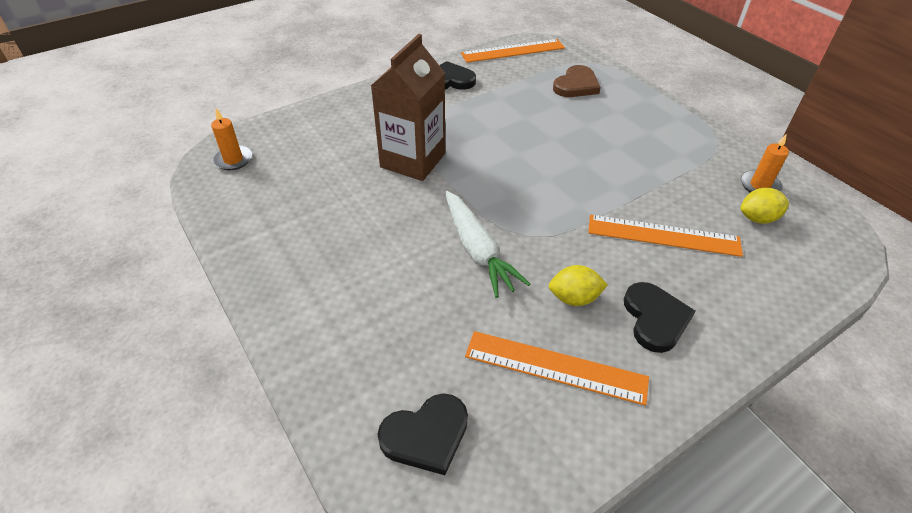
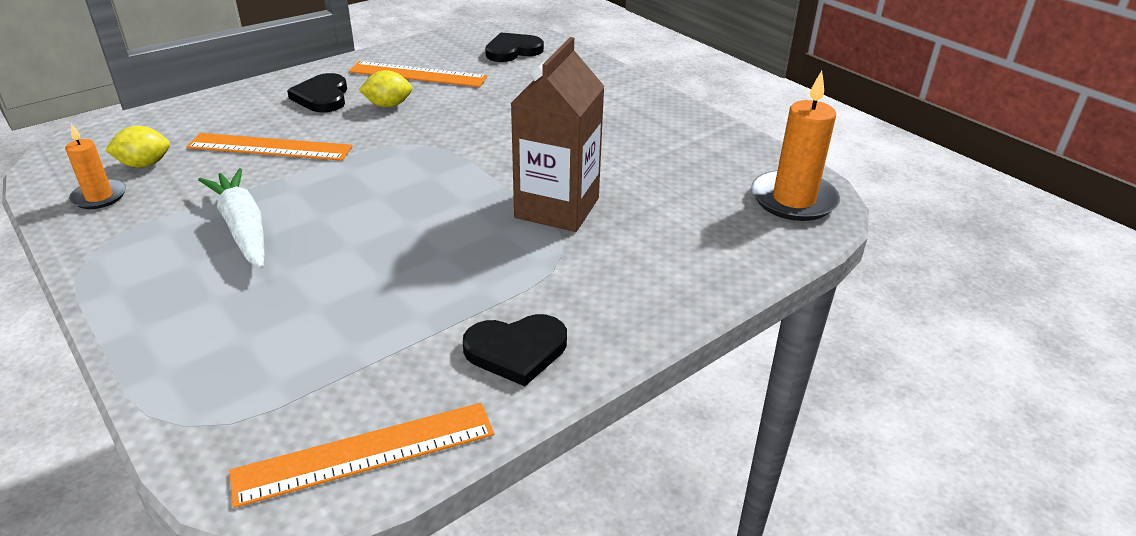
camera: 175 degrees right, 10 degrees down
orange candle [211,108,252,170] -> orange candle [751,71,840,221], size x1.72
white carrot [445,191,530,298] -> white carrot moved to [198,168,265,269]
brown heart [553,65,601,97] -> none

